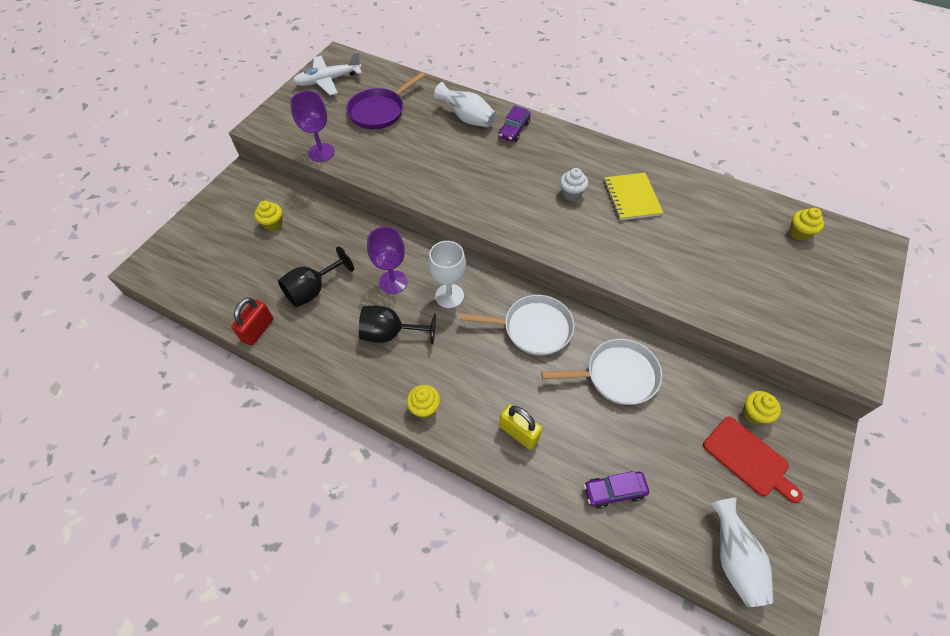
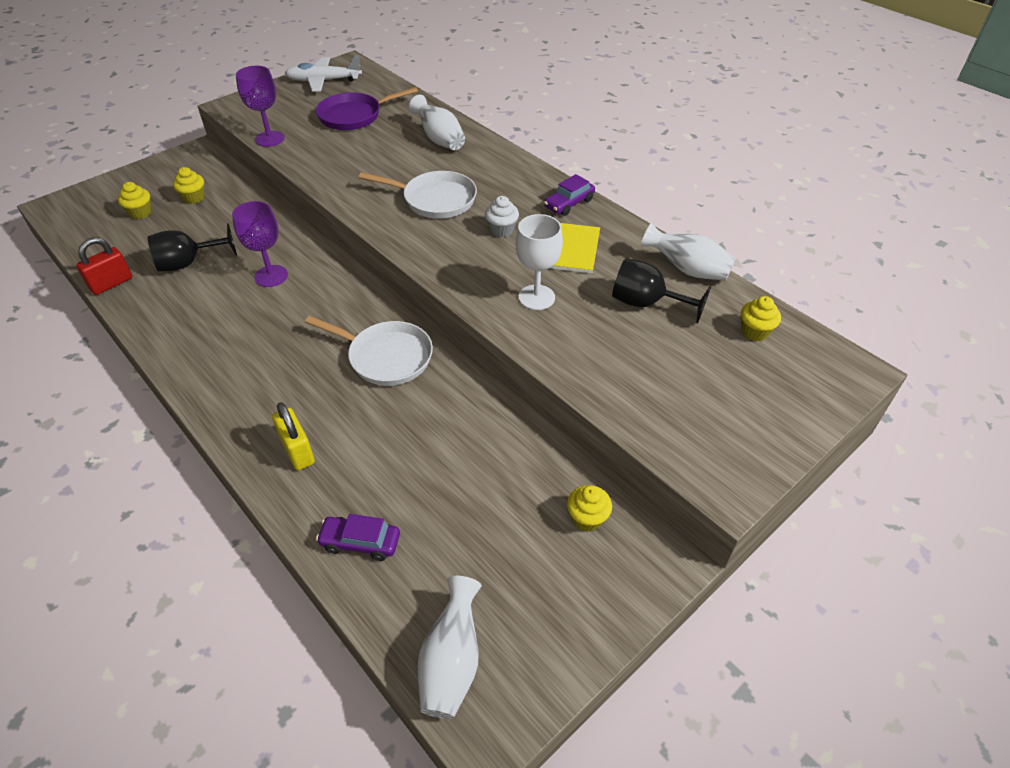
camera: 20 degrees right, 10 degrees down
black goblet [359,305,436,344] -> black goblet moved to [612,258,711,323]
yellow cupcake [407,385,440,419] -> yellow cupcake moved to [118,182,151,219]
white goblet [428,241,466,308] -> white goblet moved to [516,214,563,310]
purple car [499,105,530,142] -> purple car moved to [544,174,595,216]
white pan [541,339,662,405] -> white pan moved to [359,171,477,219]
red cutting board [703,416,803,503] -> none
none -> white vase [641,223,736,281]

